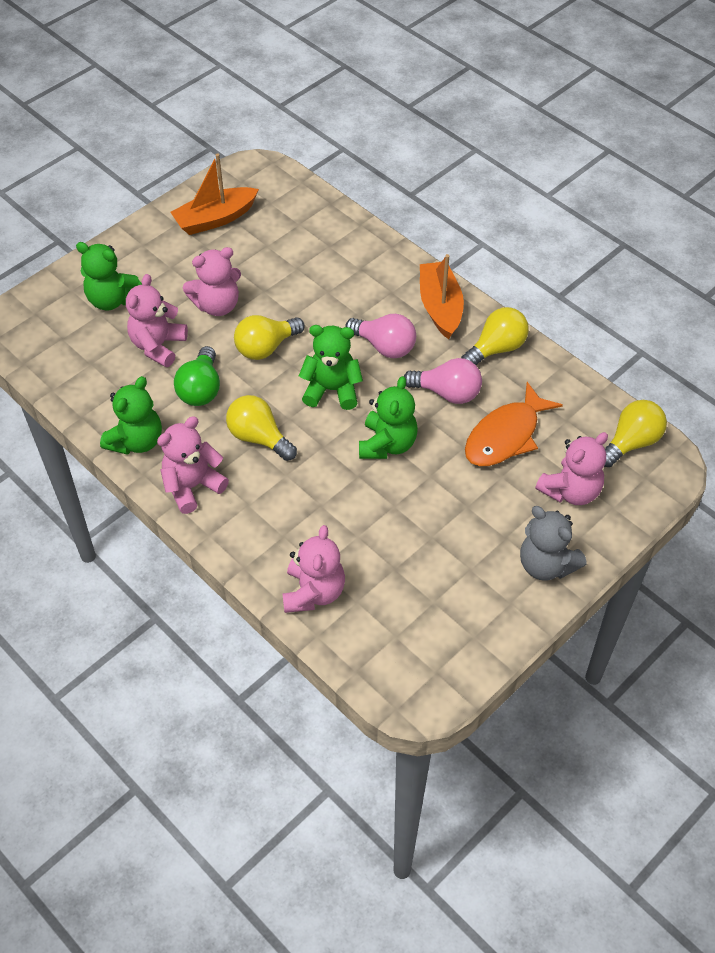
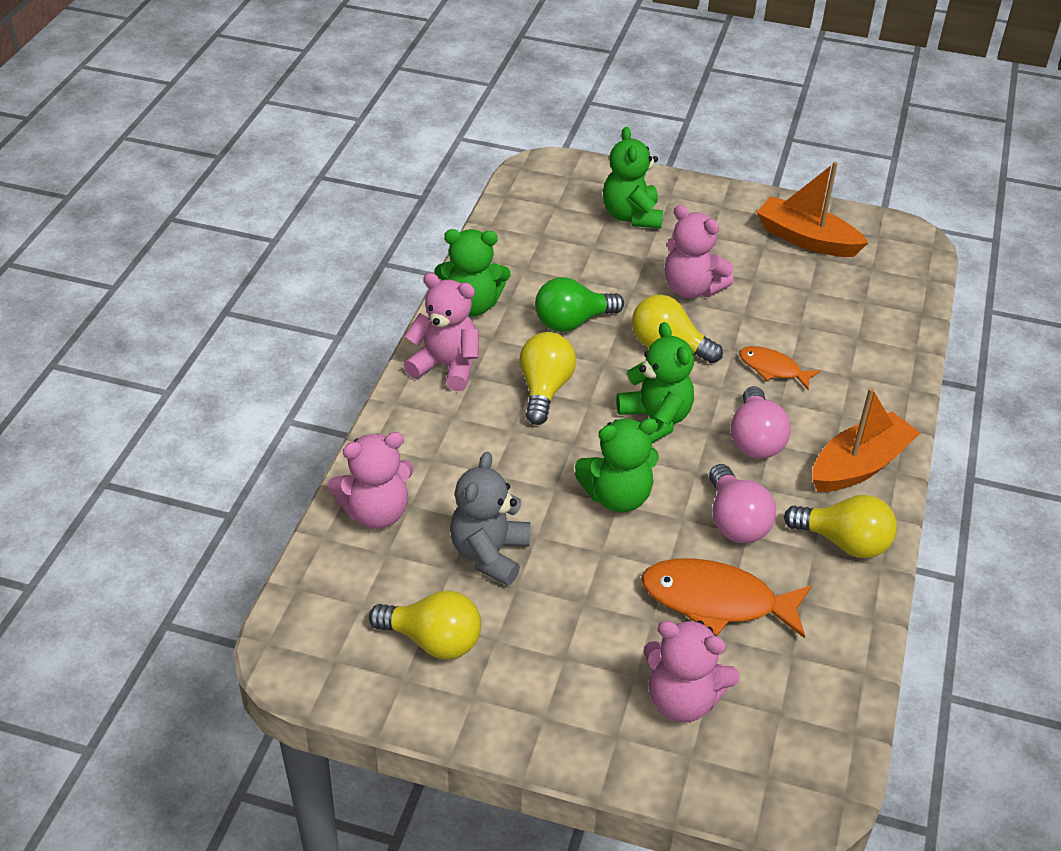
camera: 60 degrees right, 10 degrees down
pink teddy bear [126,274,188,367] -> none
grey teddy bear [520,506,587,581] -> grey teddy bear moved to [450,452,531,586]
yellow light bulb [604,400,667,467] -> yellow light bulb moved to [369,590,481,659]
none -> orange fish [739,346,820,390]

